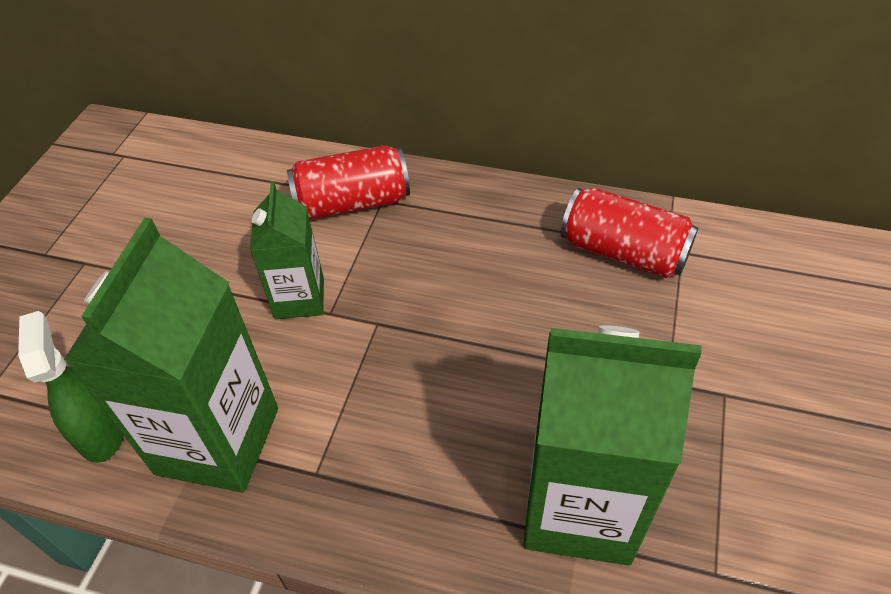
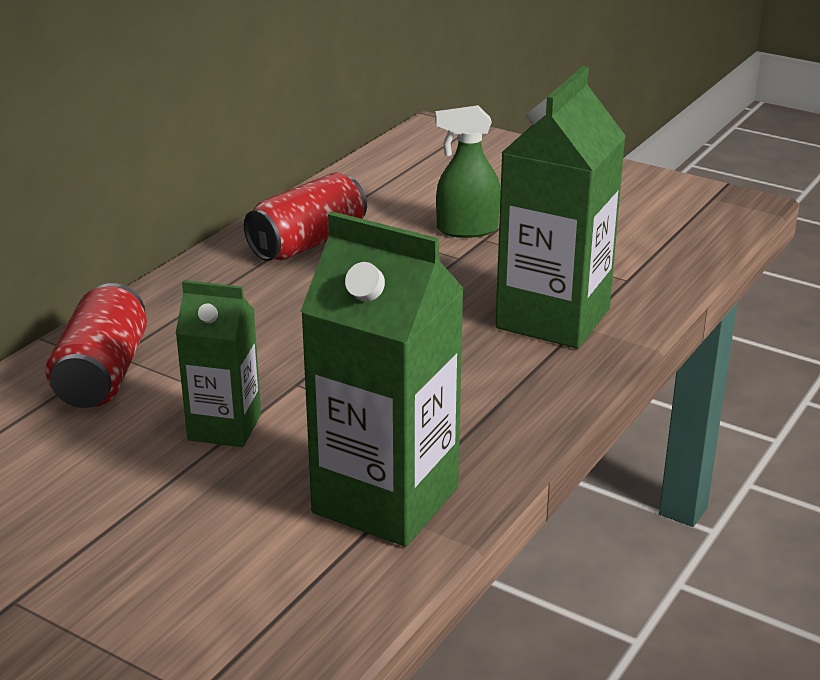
camera: 75 degrees left, 20 degrees down
green spray bottle [18,311,124,463] -> green spray bottle moved to [435,105,501,238]

